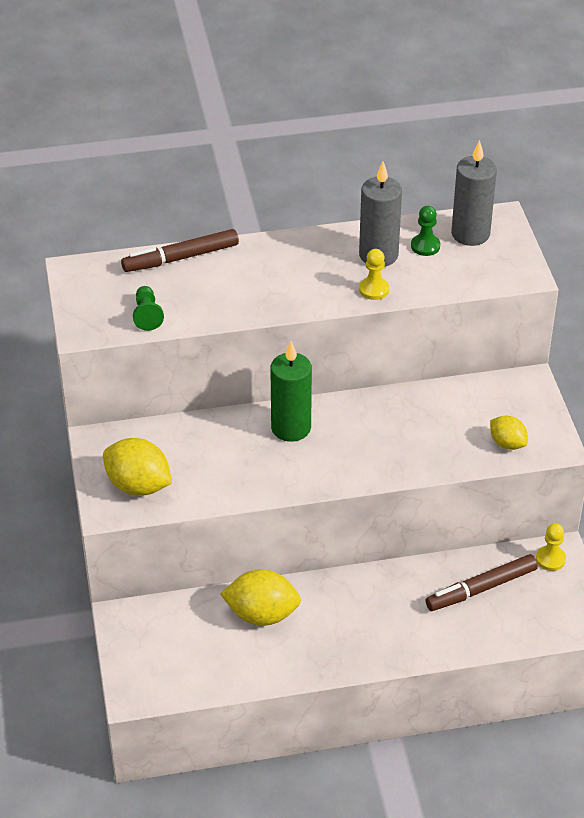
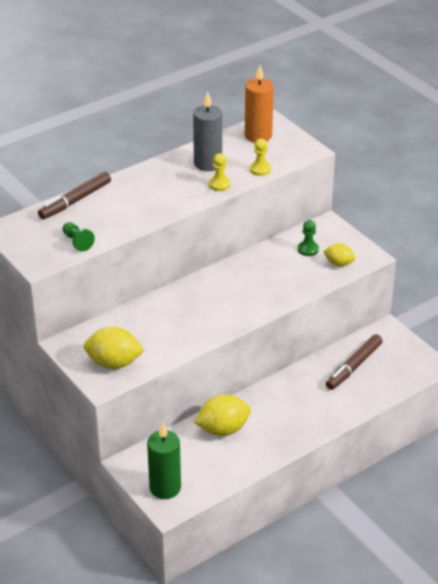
camera: 25 degrees left, 5 degrees down
green candle [270,341,312,442] -> green candle moved to [147,423,181,499]
green pawn [411,206,440,256] -> green pawn moved to [298,220,319,256]
grey candle [451,140,497,246] -> orange candle [245,65,274,143]
yellow pawn [536,523,566,571] -> yellow pawn moved to [250,139,271,176]

